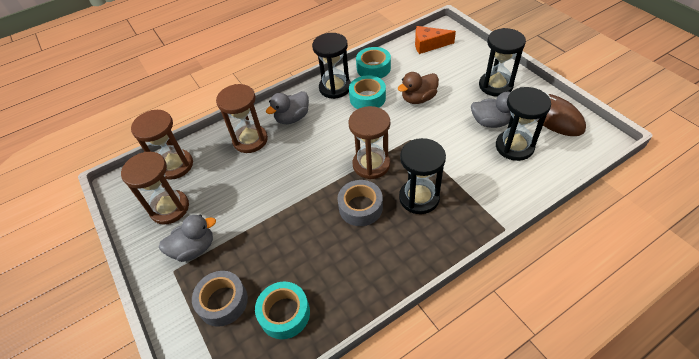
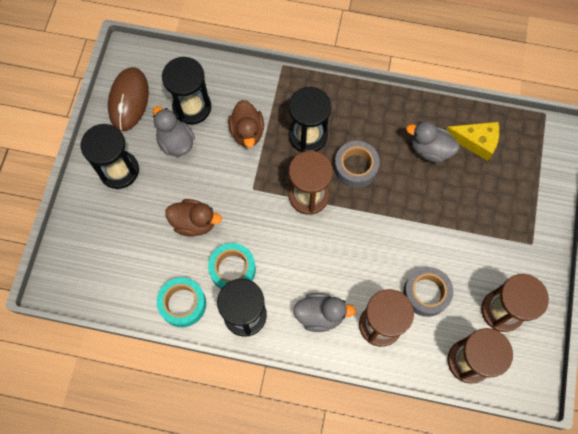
camera: 140 degrees left, 20 degrees up
grey duck [159,215,216,262] -> grey duck moved to [406,121,460,163]
grey tape [192,271,248,327] -> grey tape moved to [403,267,453,317]
turquoise tape [255,281,310,339] -> yellow cheese [446,122,499,161]
orange cheese [415,26,456,54] -> none
none -> brown duck [228,100,264,147]

